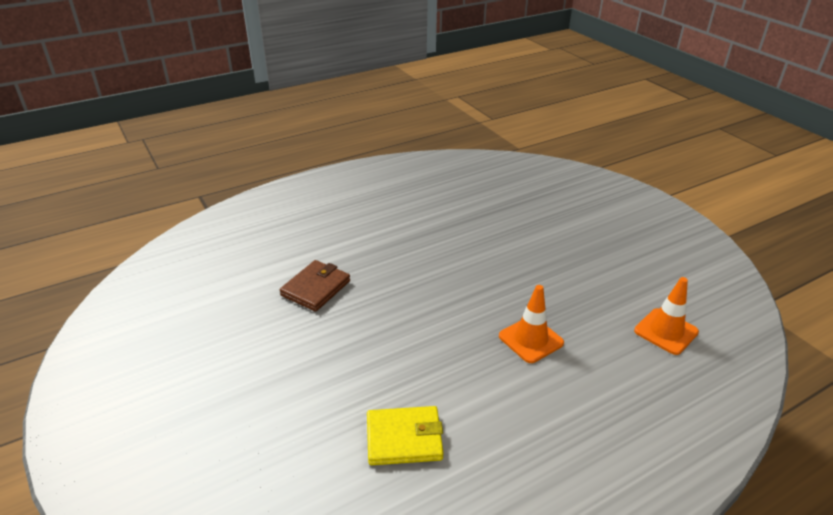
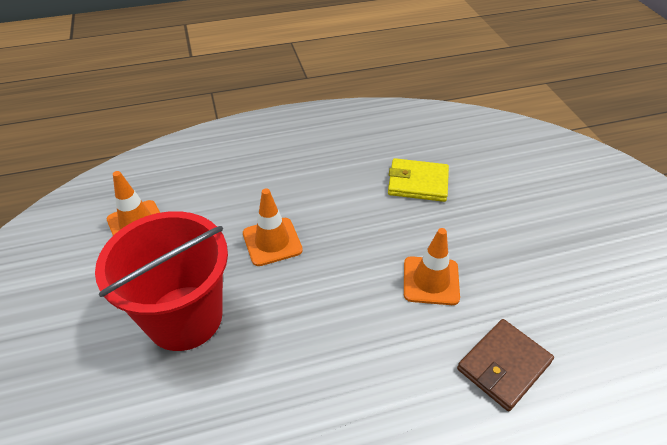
camera: 165 degrees left, 10 degrees up
none -> red bucket [95,211,228,351]
none -> orange traffic cone [404,228,460,305]

